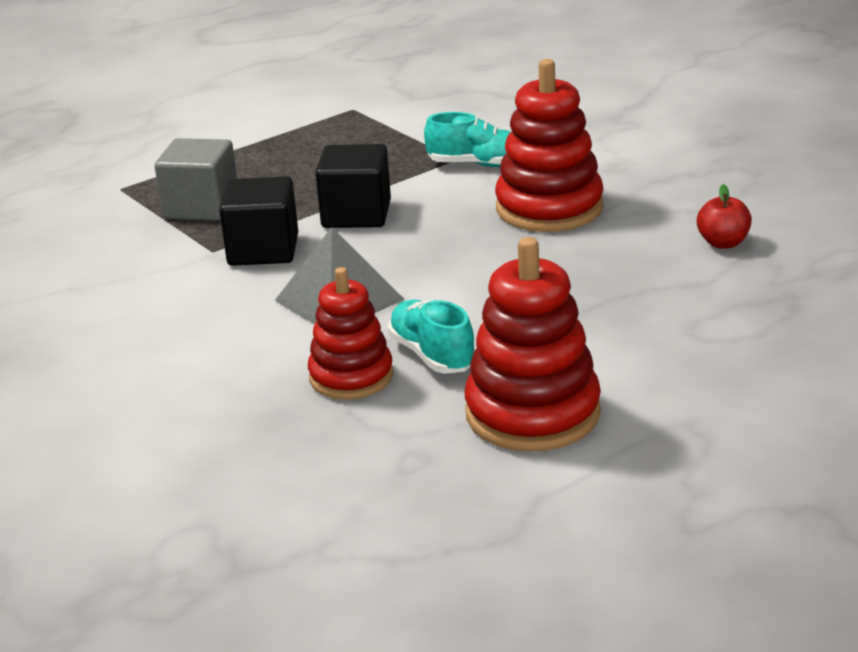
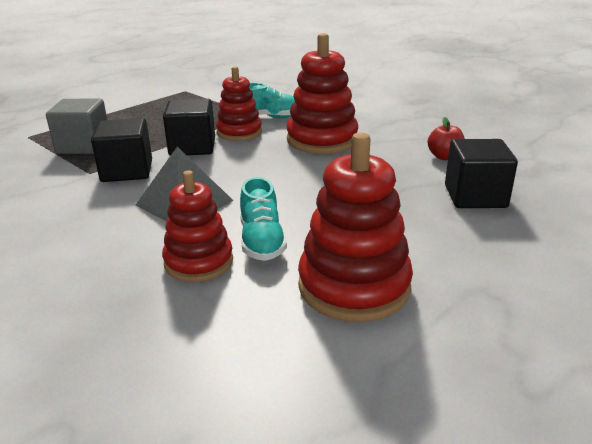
camera: 10 degrees left, 0 degrees up
turquoise shoe [388,300,475,374] -> turquoise shoe turned 150 degrees counterclockwise [240,177,287,261]
none -> red stacking toy [216,66,262,141]
none -> black cube [445,139,518,208]

